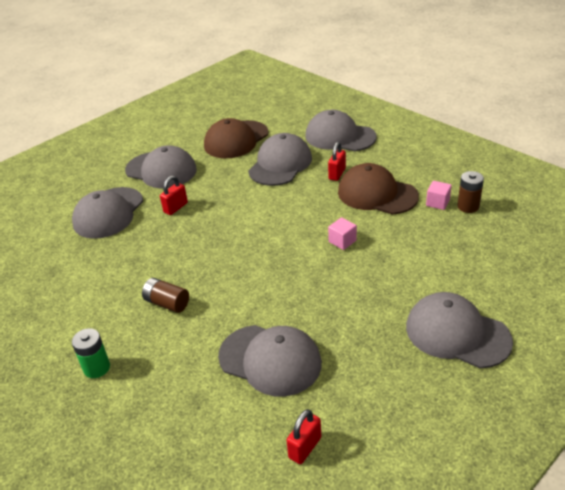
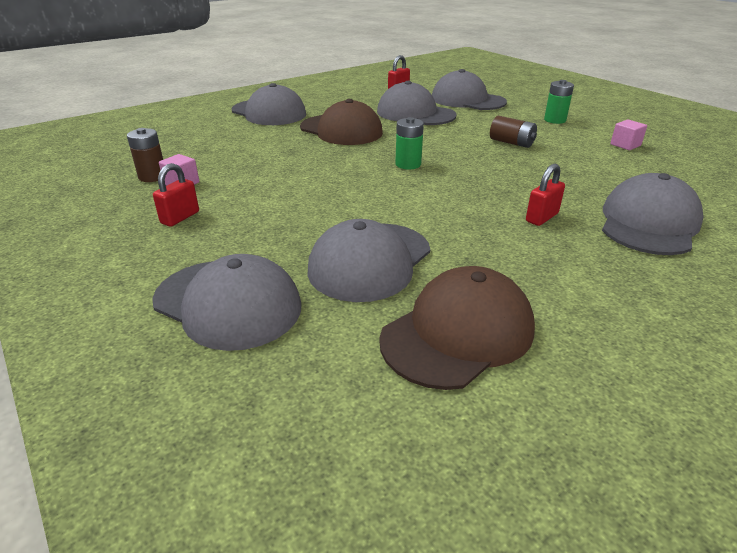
camera: 175 degrees left, 5 degrees down
grey cap [125,145,197,188] -> grey cap moved to [432,69,507,110]
red padlock [328,142,346,181] -> red padlock moved to [153,163,199,227]
pink cube [328,217,357,250] -> pink cube moved to [610,119,647,150]
brown cap [338,163,419,215] -> brown cap moved to [300,99,383,145]
none -> green battery [395,117,424,169]

